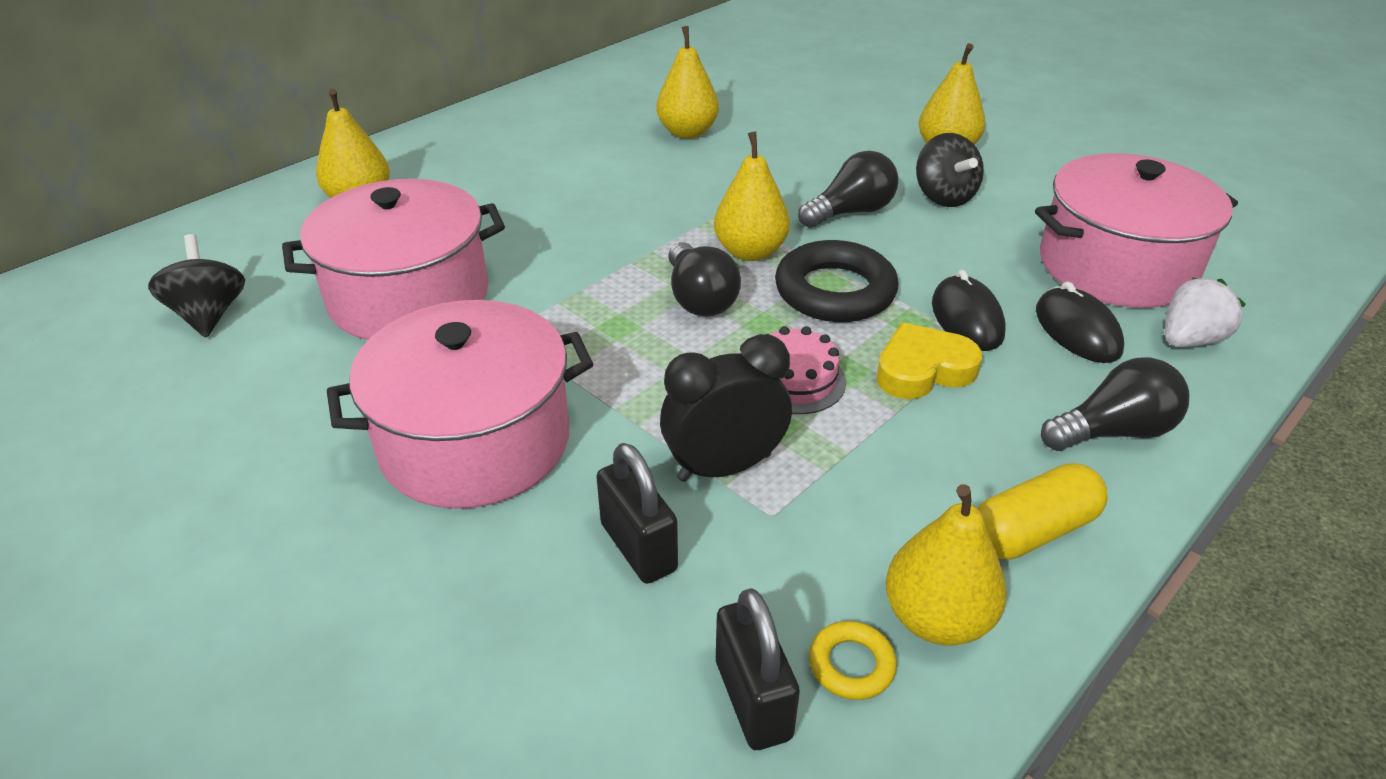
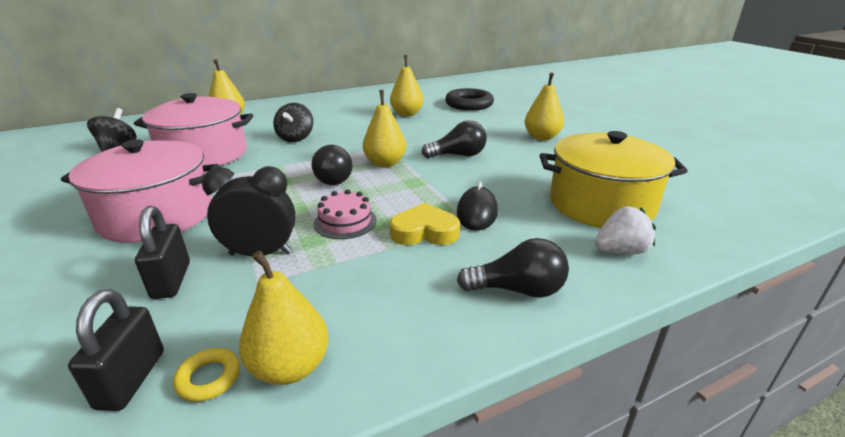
camera: 20 degrees right, 10 degrees down
black ring [775,240,898,322] -> black ring moved to [445,88,494,111]
black spinning top [916,133,984,207] -> black spinning top moved to [273,103,313,142]
yellow capsule [977,463,1108,560] -> none
pink pot [1035,153,1238,308] -> yellow pot [540,131,688,228]
black mouse [1036,281,1124,363] -> none

